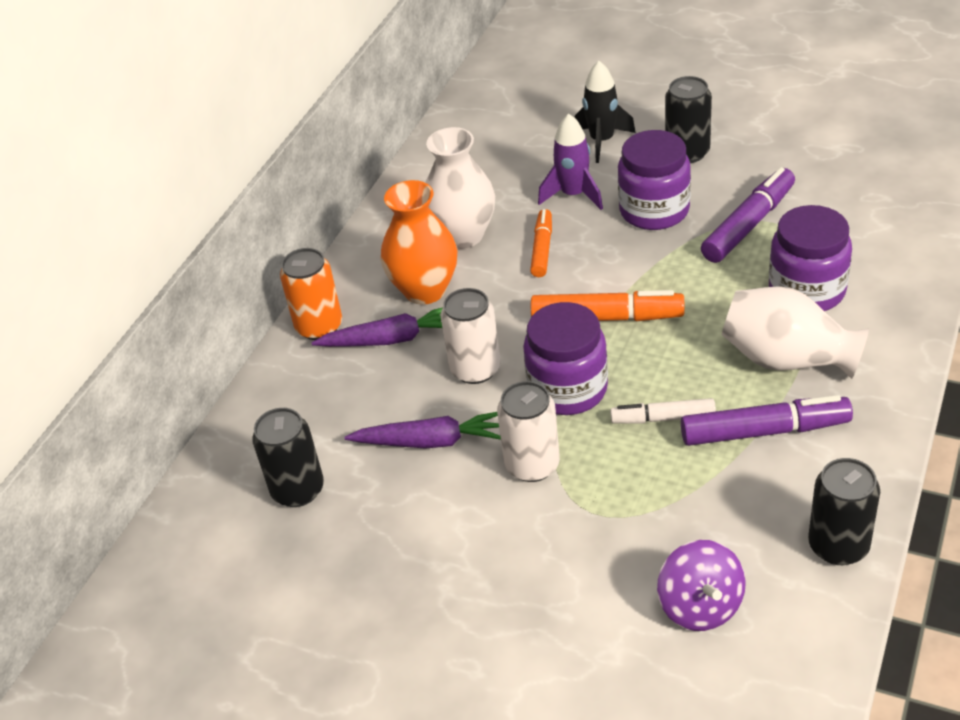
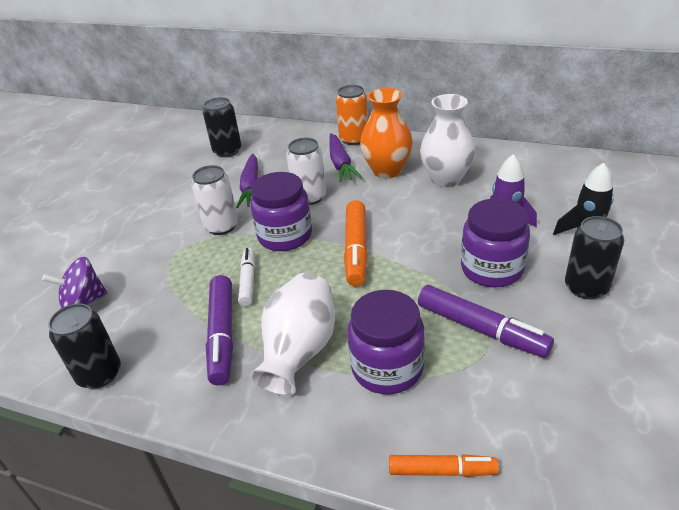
camera: 85 degrees right, 5 degrees down
orange marker [530,209,552,277] -> orange marker moved to [389,454,499,477]

